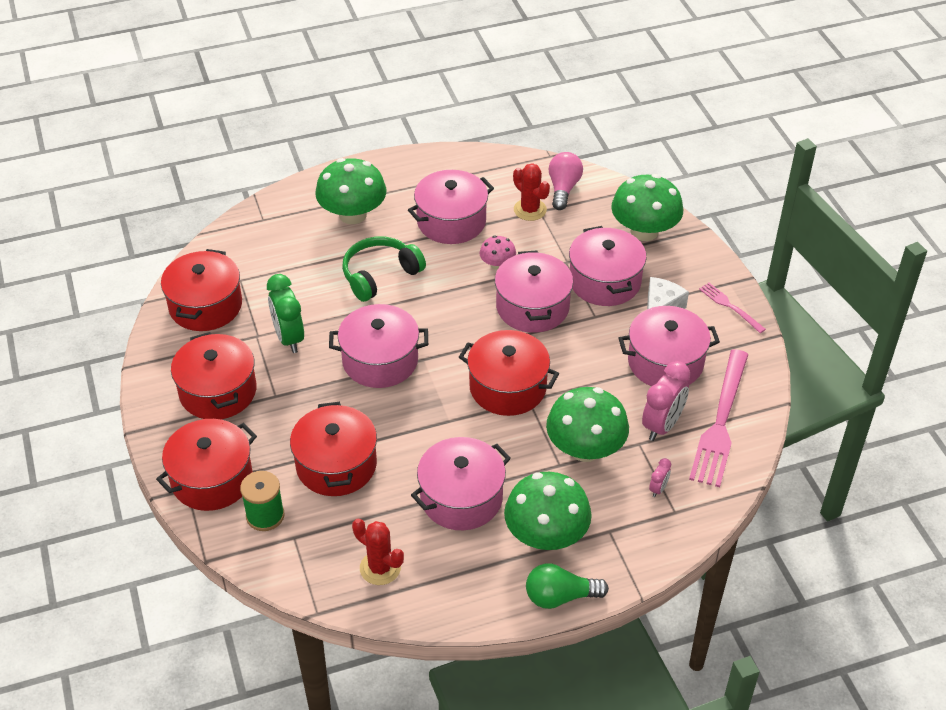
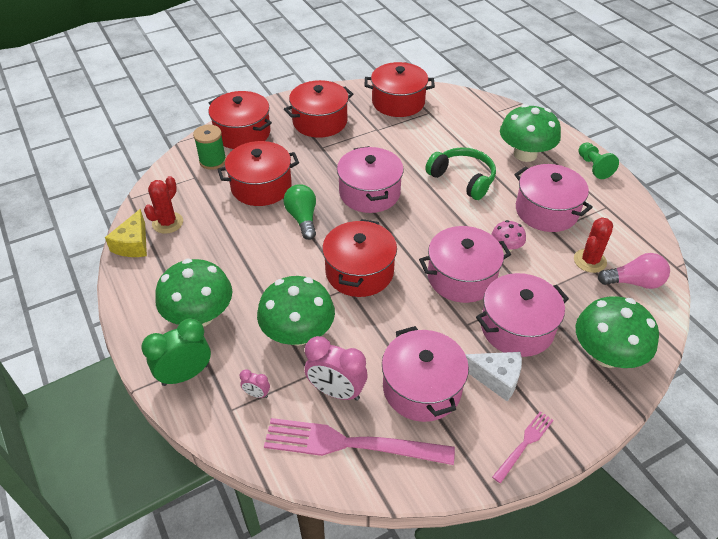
camera: 80 degrees right, 0 degrees up
green clock [267,274,304,353] -> green clock moved to [141,318,211,386]
pink pot [411,437,511,530] -> none
green light bulb [526,564,609,609] -> green light bulb moved to [283,184,316,240]
none -> yellow cheese [105,209,147,257]
none -> green pawn [578,143,619,179]

